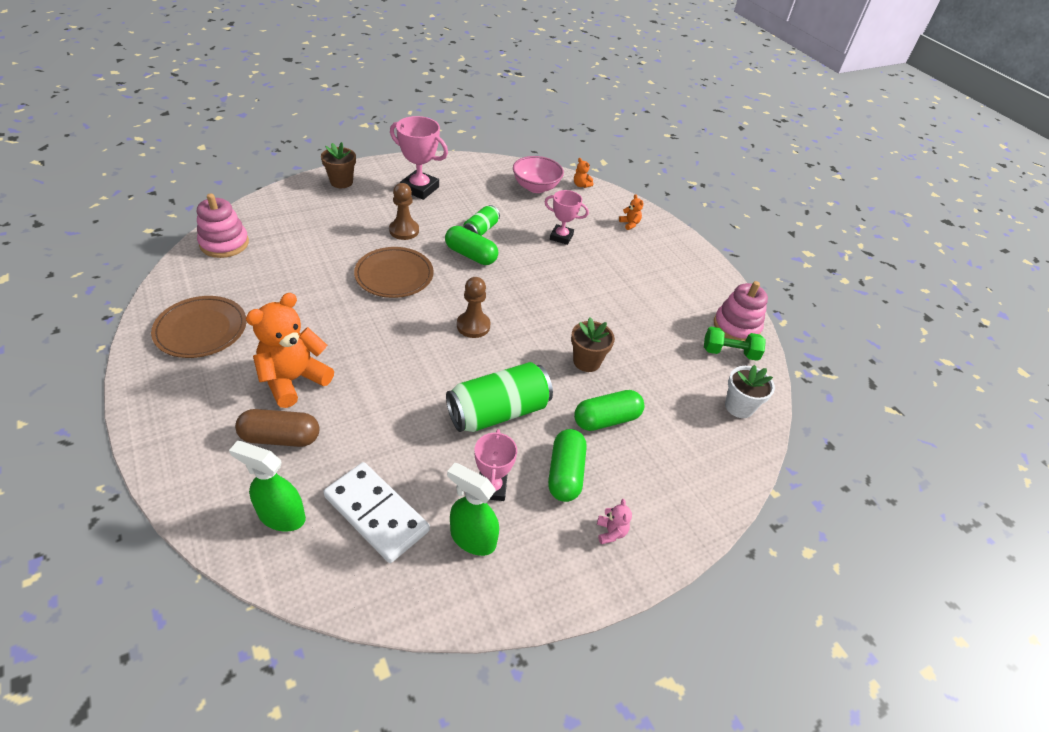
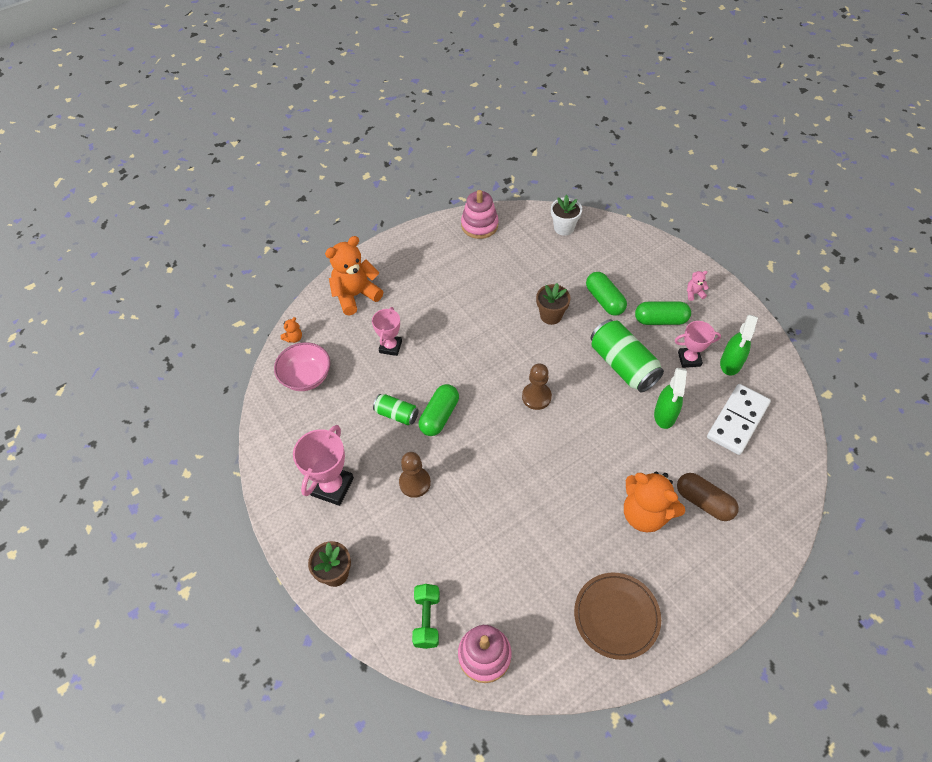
camera: 90 degrees left, 10 degrees up
green spray bottle [229,441,306,532] -> green spray bottle moved to [654,368,687,429]
brown capsule [235,409,320,447] -> brown capsule turned 45 degrees counterclockwise [677,473,739,521]
brown plate [354,247,434,298] -> none
orange teddy bear [619,194,643,230] -> orange teddy bear [325,236,383,316], size x2.37
green dumbbell [704,327,766,361] -> green dumbbell moved to [412,584,440,649]

